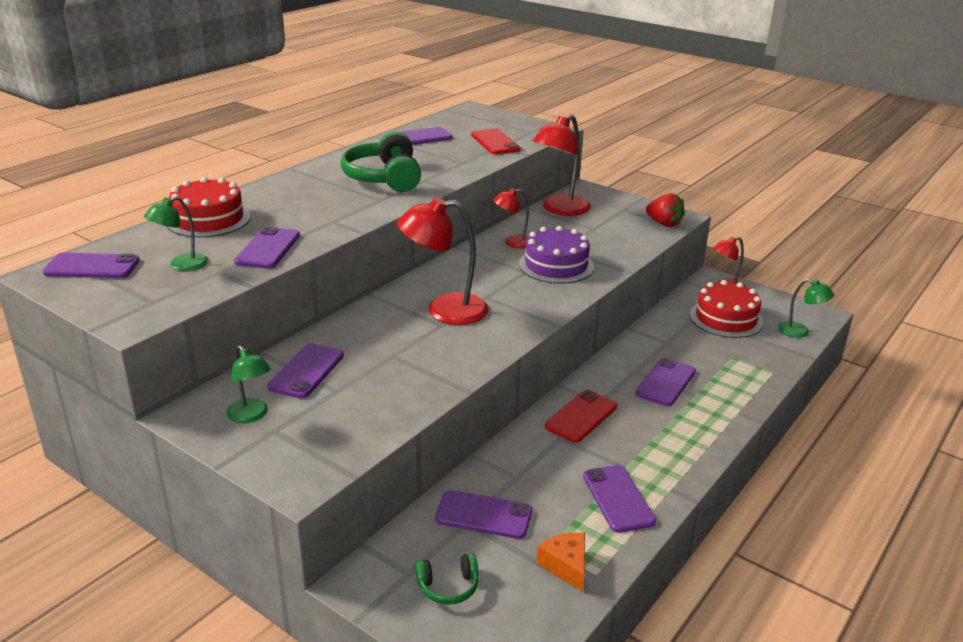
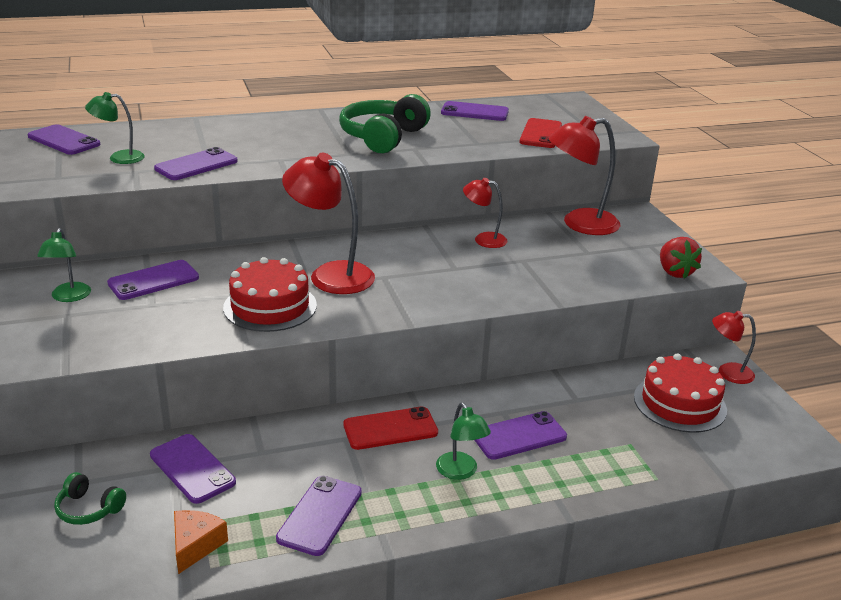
camera: 35 degrees right, 0 degrees up
red cake [167,177,251,237] -> red cake moved to [223,257,317,332]
purple cake [519,226,594,284] -> none
green lamp [778,279,834,338] -> green lamp moved to [436,403,491,480]

